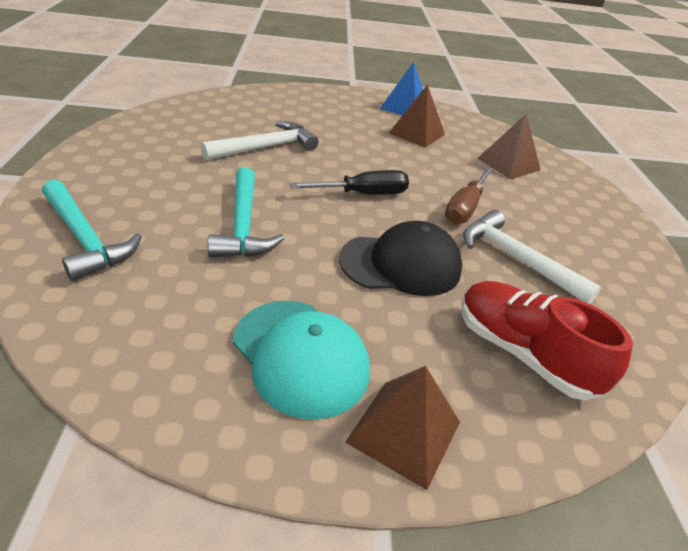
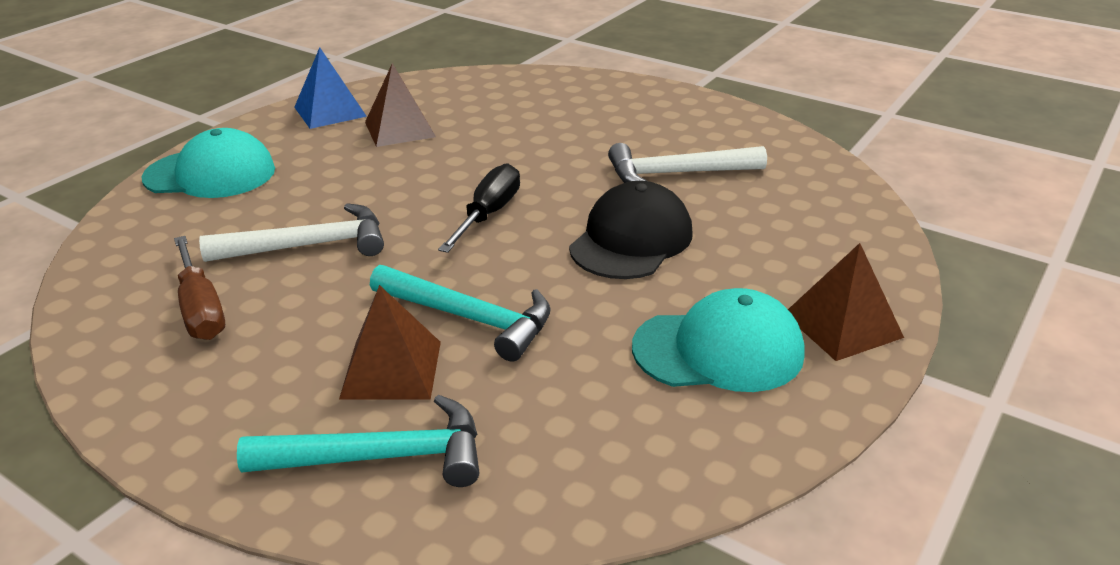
camera: 50 degrees left, 5 degrees down
white hammer [201,121,319,160] -> white hammer turned 75 degrees clockwise [199,203,384,262]
brown screwdriver [445,167,494,224] -> brown screwdriver moved to [174,236,225,340]
red shoe [461,281,633,401] -> none
brown pyramid [477,114,541,179] -> brown pyramid moved to [339,285,441,400]
none -> turquoise cap [141,128,275,198]

